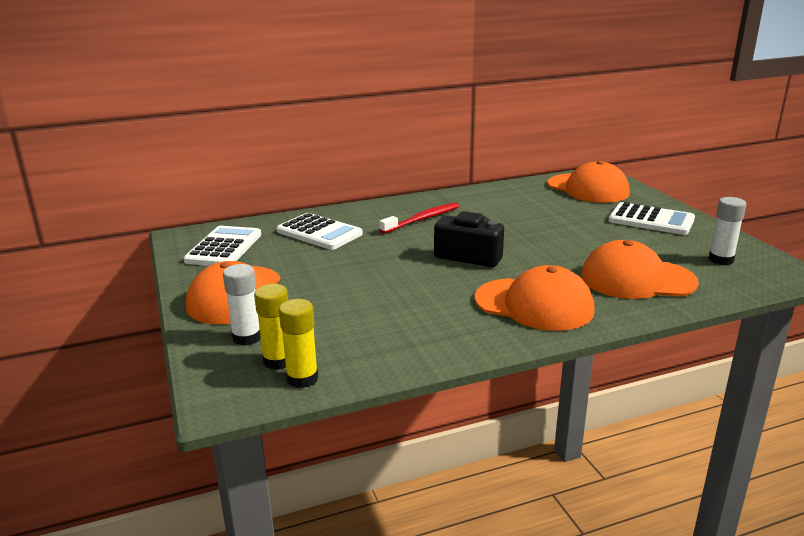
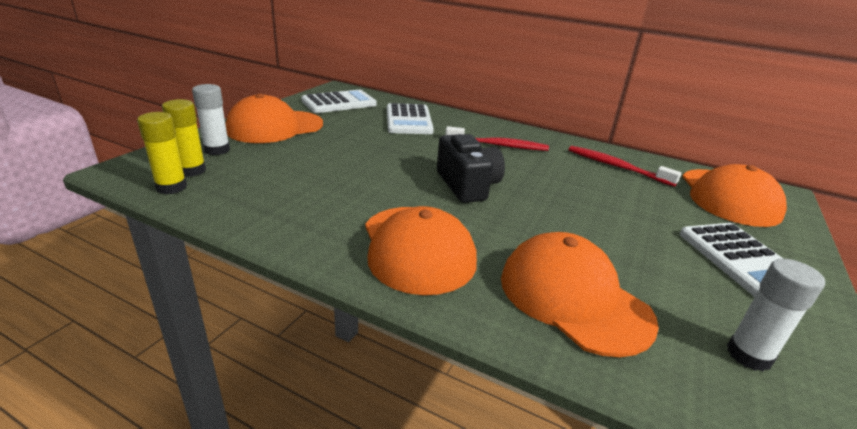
camera: 45 degrees right, 5 degrees up
none -> red toothbrush [568,146,682,187]

